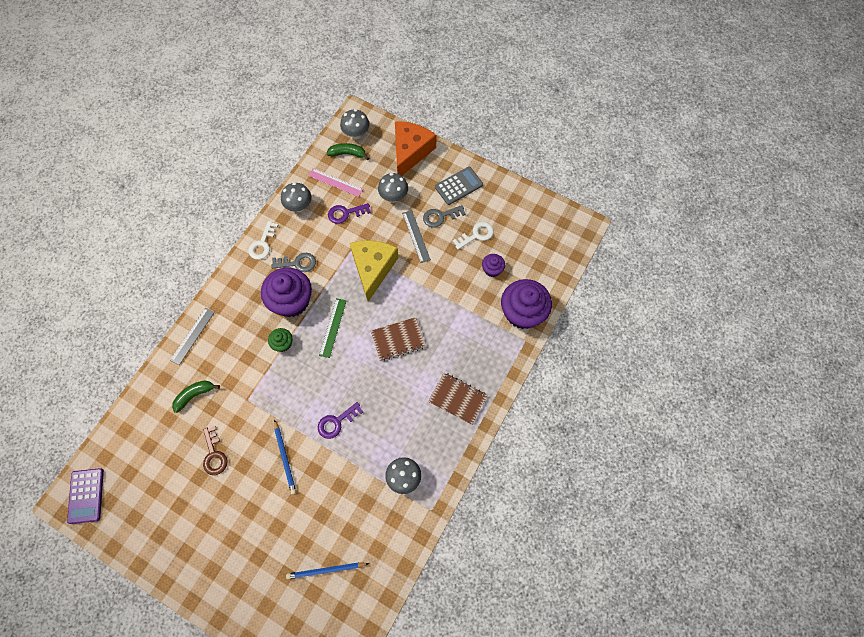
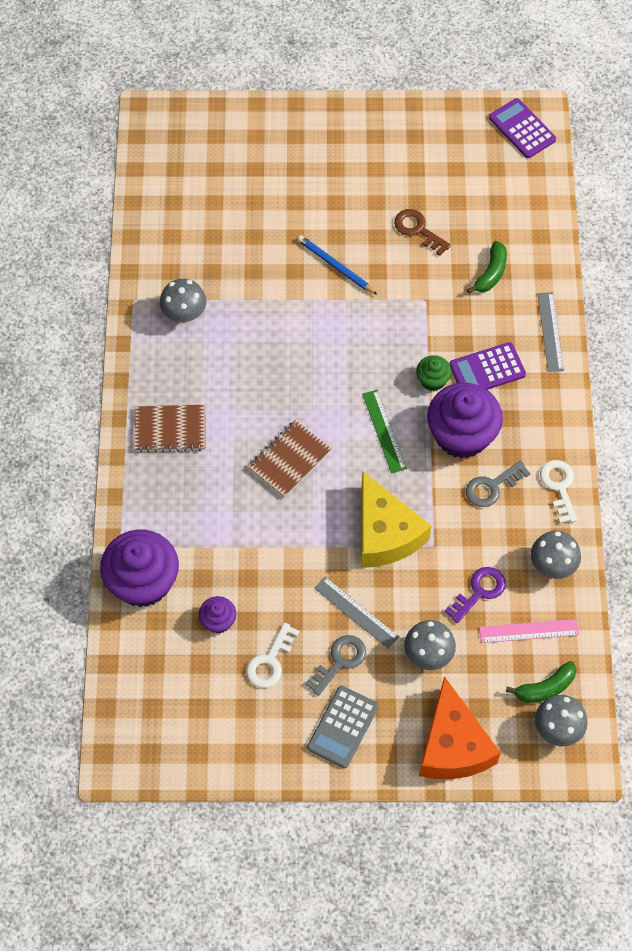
camera: 150 degrees right, 5 degrees down
blue pencil [286,562,369,579] -> none
purple key [318,402,363,439] -> none
none -> purple calculator [450,342,526,390]

